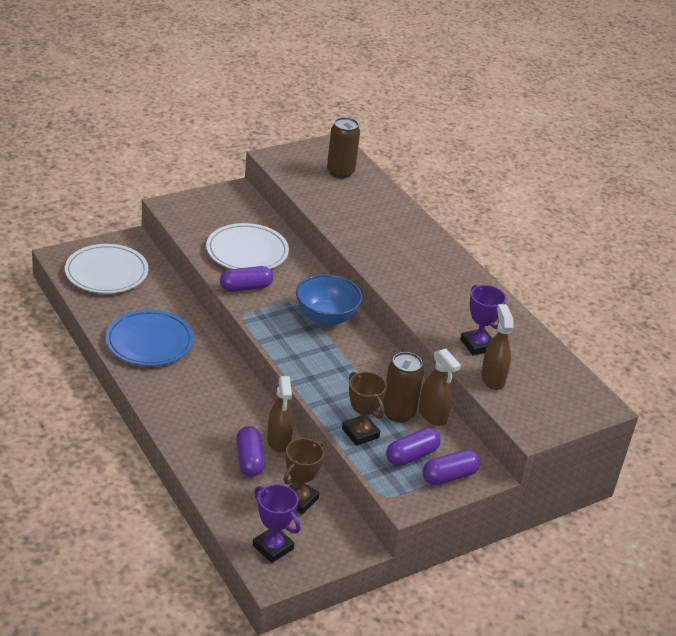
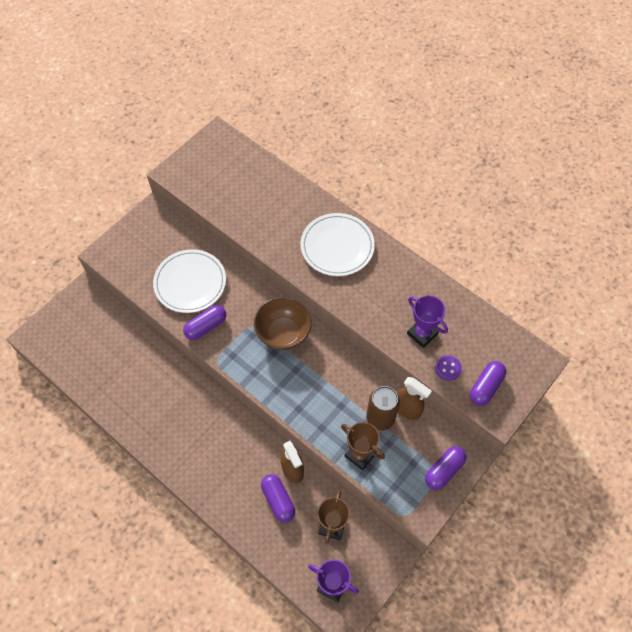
camera: 15 degrees left, 25 degrees up
white plate [65,244,148,294] -> white plate moved to [301,213,375,276]
blue plate [105,310,194,366] -> none
blue bowl [296,274,362,326] -> brown bowl [254,297,312,350]
brown can [327,117,360,178] -> none
purple capsule [386,428,441,466] -> purple capsule moved to [470,361,506,406]
brown spray bottle [481,304,514,390] -> purple button [435,355,462,381]

